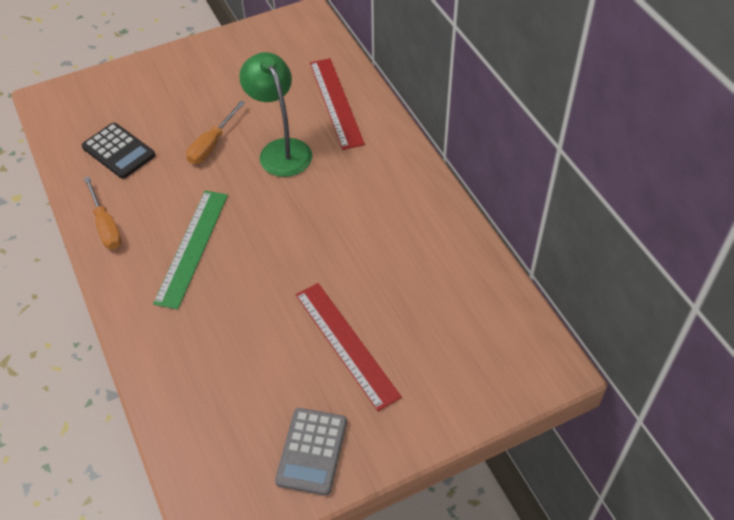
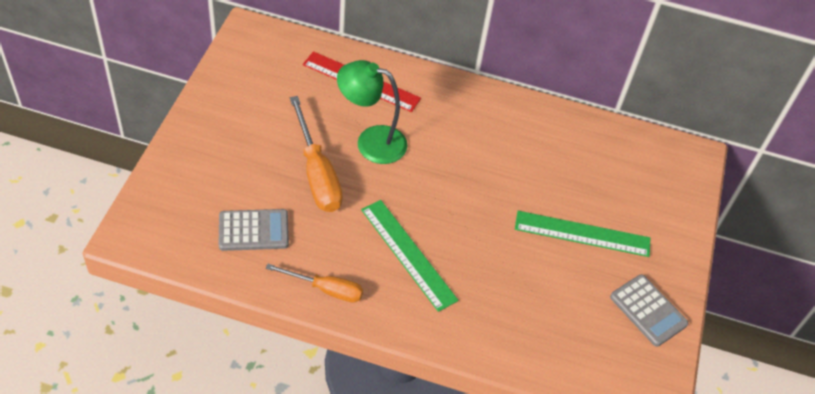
camera: 55 degrees left, 0 degrees up
black calculator [82,123,155,179] -> grey calculator [219,209,289,251]
orange screwdriver [186,101,245,164] -> orange screwdriver [290,96,343,212], size x1.59
red ruler [296,283,402,411] -> green ruler [515,211,650,257]

